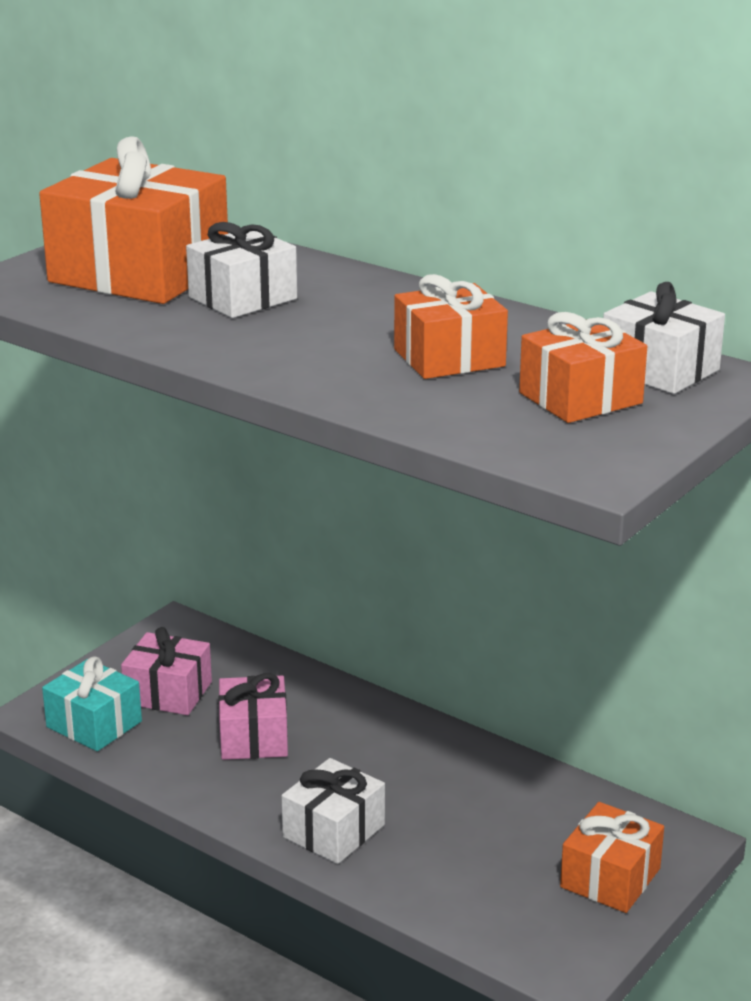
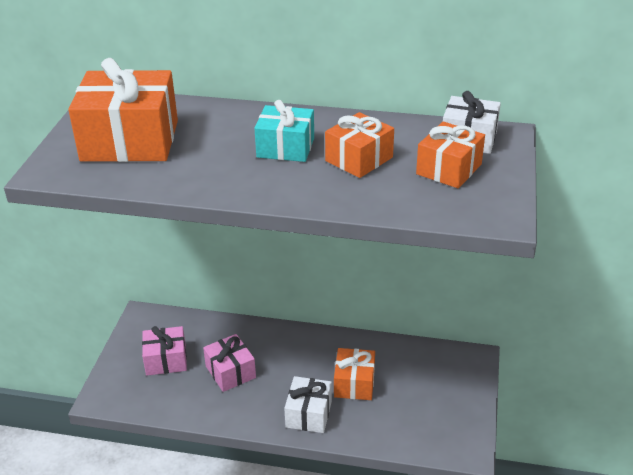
camera: 25 degrees left, 10 degrees up
turquoise gift [42,656,142,751] -> turquoise gift moved to [254,100,314,162]
white gift [186,222,297,318] -> none
orange gift [560,802,664,913] -> orange gift moved to [334,348,375,400]

